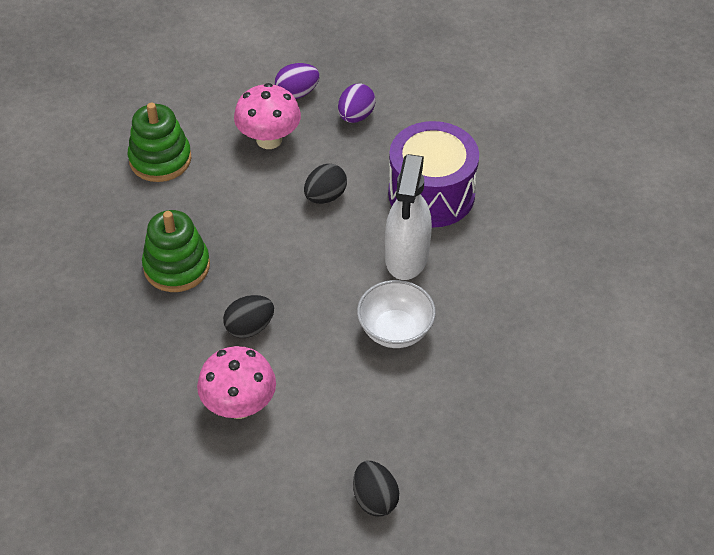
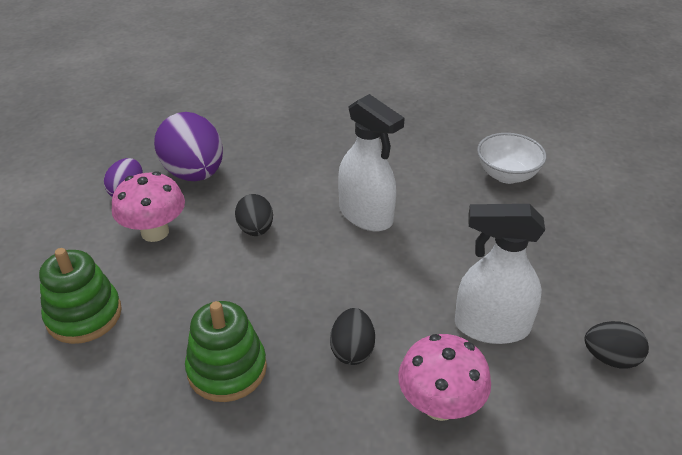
camera: 55 degrees left, 10 degrees down
purple egg [338,83,375,123] -> purple egg [154,112,223,181], size x1.85
white bowl [357,280,436,348] -> white bowl moved to [477,133,546,184]
purple drum [388,121,479,228] -> none
none -> white spray bottle [455,204,545,344]

